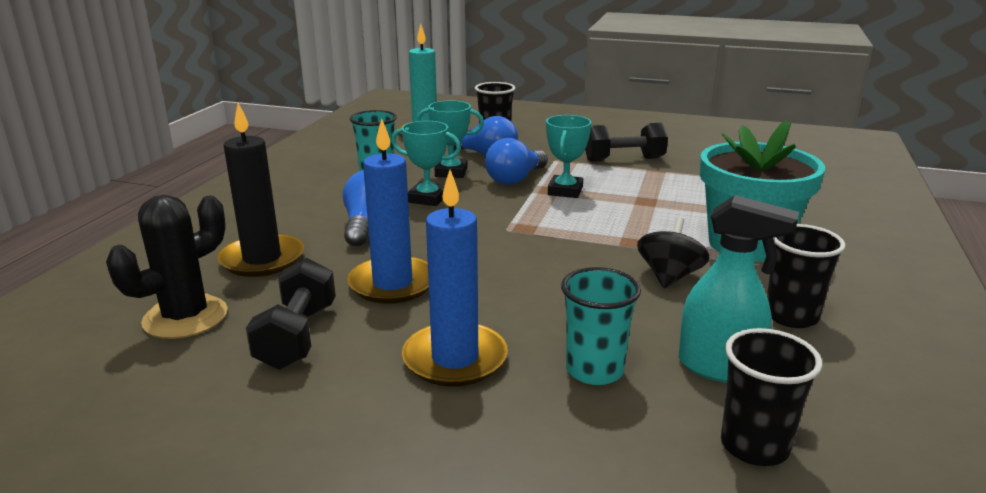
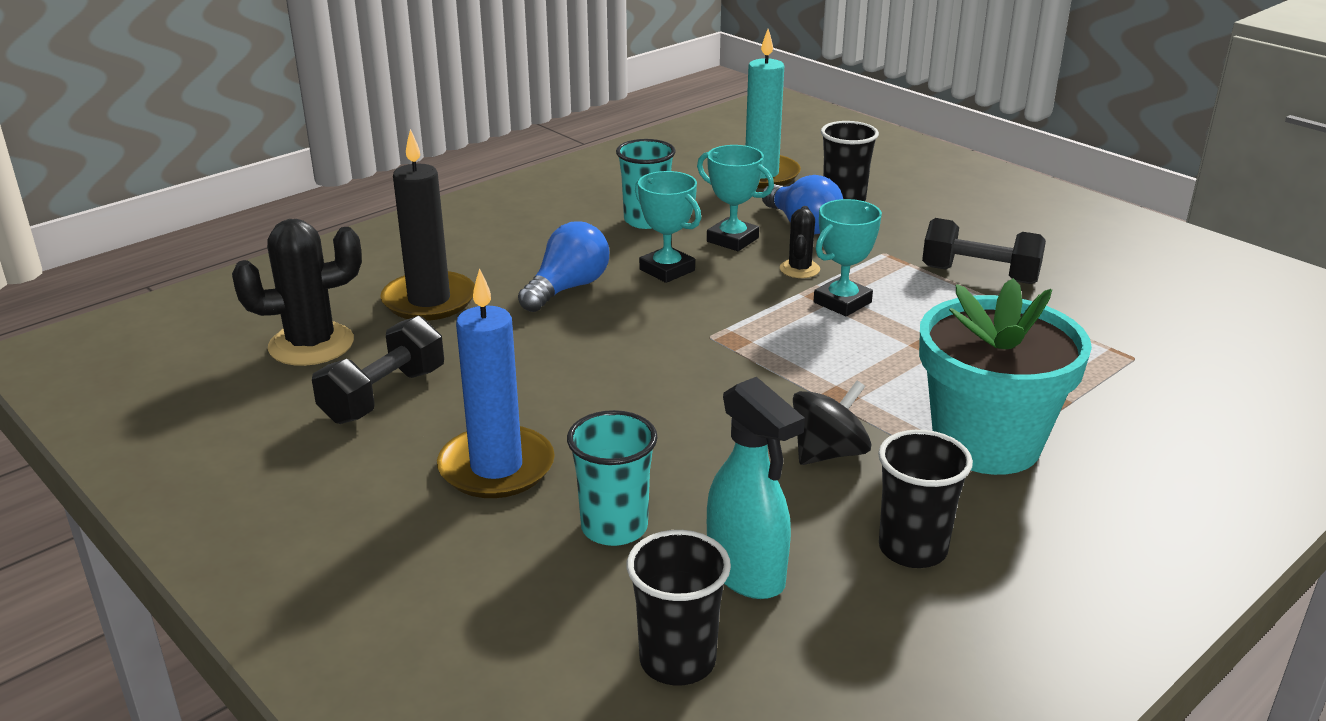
camera: 30 degrees right, 5 degrees up
blue candle [347,118,429,304] -> none
blue light bulb [485,138,548,185] -> black cactus [780,206,820,278]

